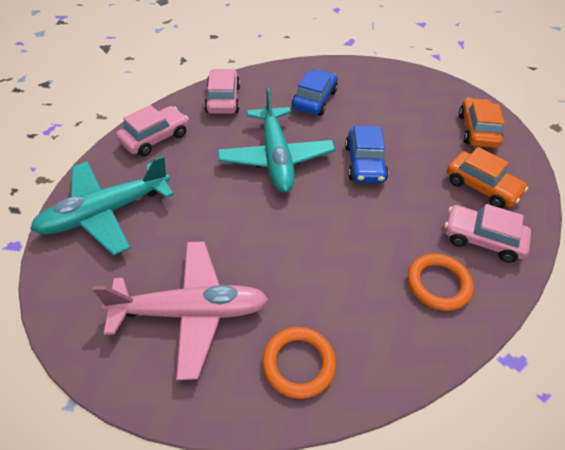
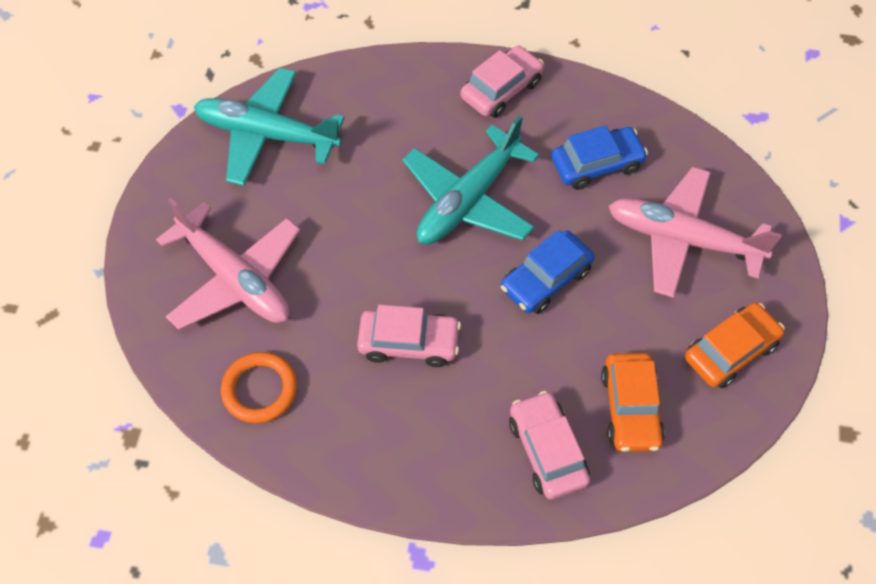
camera: 50 degrees right, 10 degrees up
pink car [116,105,189,156] -> pink car moved to [357,305,461,367]
orange ring [408,254,474,311] -> none
none -> pink plane [609,167,782,298]

